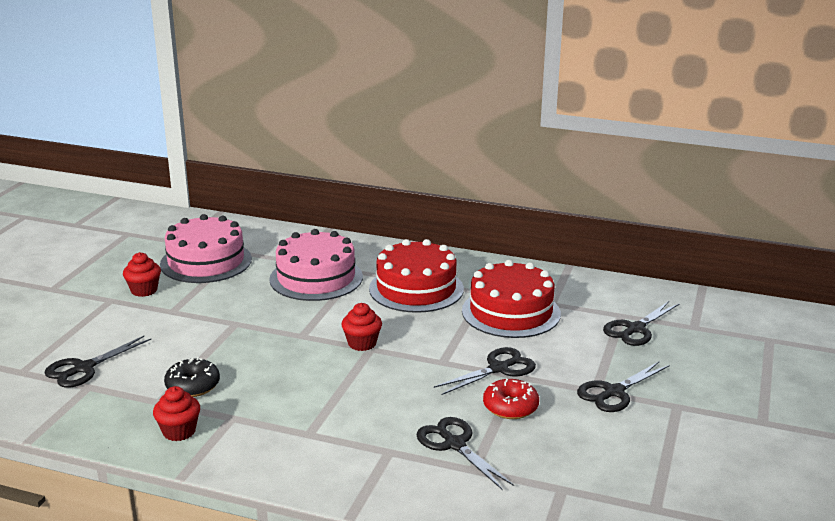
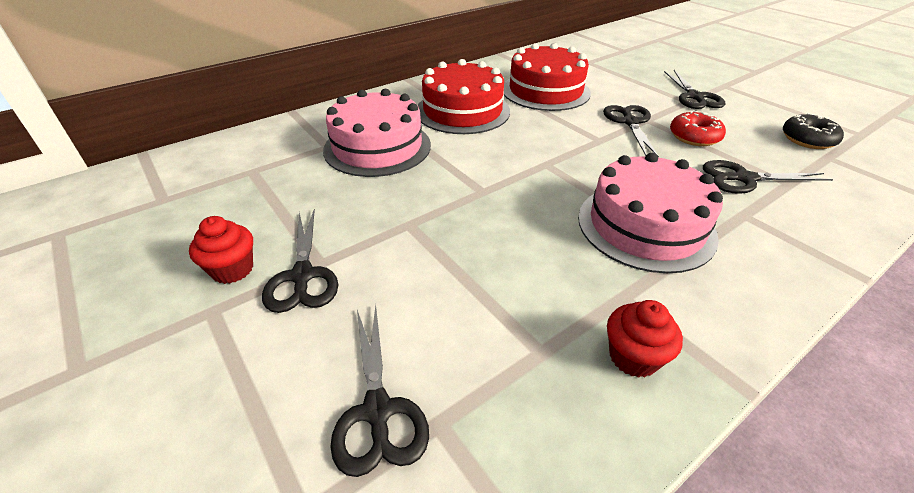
camera: 55 degrees left, 15 degrees up
pink cake [160,214,252,283] -> pink cake moved to [578,153,723,273]
black donut [164,357,220,397] -> black donut moved to [783,113,844,149]
red cupcake [342,303,382,351] -> none
black scissors [603,301,679,346] -> black scissors moved to [262,209,339,313]

